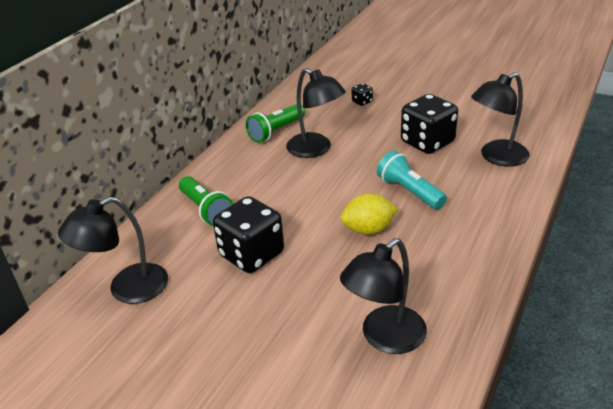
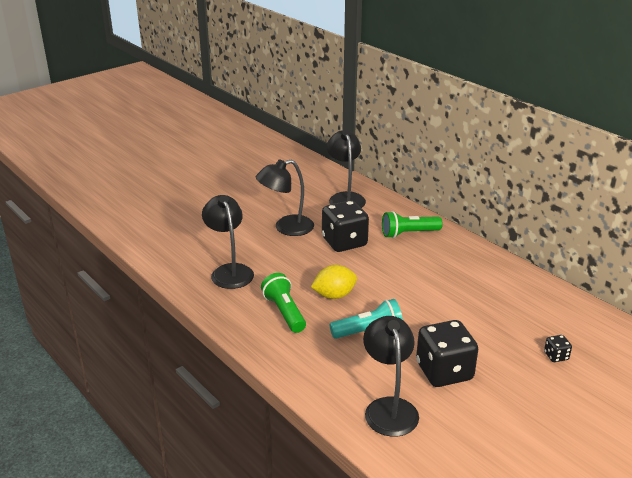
camera: 110 degrees right, 5 degrees down
green flashlight [246,104,305,143] -> green flashlight moved to [261,273,306,333]
black lamp [286,68,346,158] -> black lamp moved to [256,160,314,236]
yellow lemon [340,193,398,235] -> yellow lemon turned 60 degrees clockwise [311,265,357,299]

